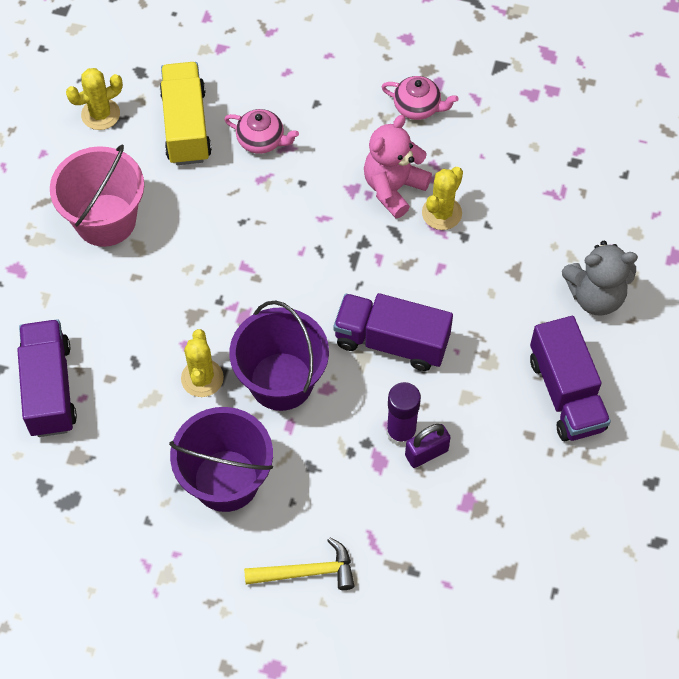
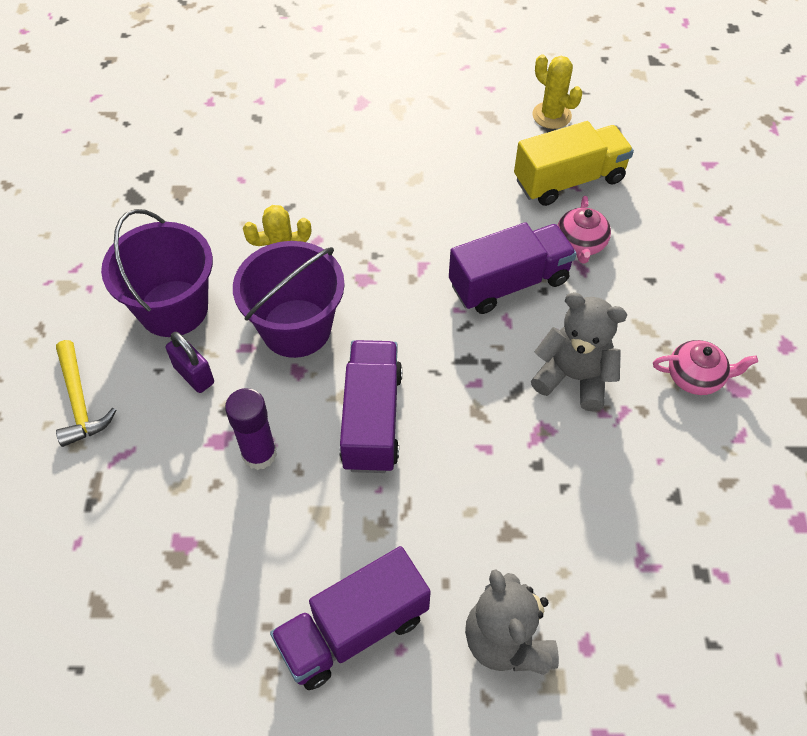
camera: 75 degrees right, 5 degrees down
purple truck [17,319,77,437] -> purple truck moved to [449,222,577,314]
pink bucket [50,145,144,247] -> none
pink teddy bear [364,115,432,218] -> grey teddy bear [531,292,628,411]
pink teapot [381,76,459,120] -> pink teapot turned 90 degrees counterclockwise [653,340,758,395]
purple padlock [405,424,451,468] -> purple padlock moved to [166,332,214,393]
yellow cactus [422,167,463,230] -> none

